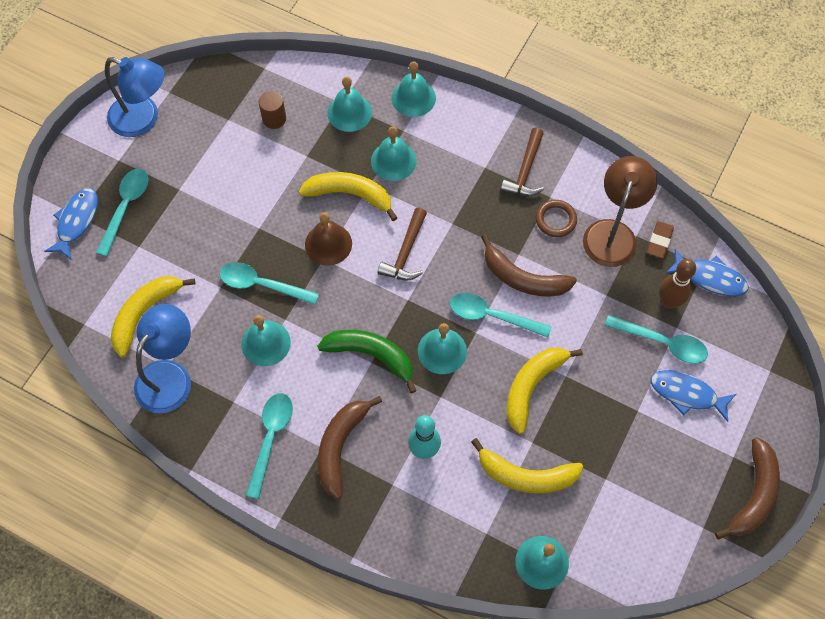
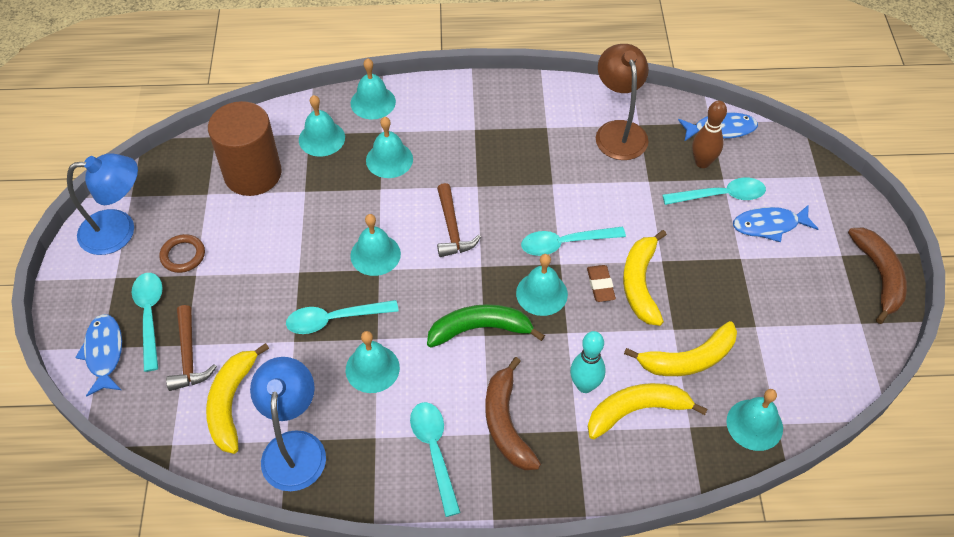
camera: 30 degrees left, 10 degrees down
brown cylinder [259,91,286,129] -> brown cylinder [208,101,282,196], size x2.26
yellow banana [299,172,398,221] -> yellow banana moved to [588,383,708,439]
brown bell [305,212,352,266] -> turquoise bell [350,214,401,276]
brown banana [481,234,577,296] -> none
brown hammer [500,128,544,196] -> brown hammer moved to [166,305,217,391]
brown ring [536,200,577,237] -> brown ring moved to [160,234,205,273]
brown eraser [647,221,674,259] -> brown eraser moved to [587,265,616,302]

